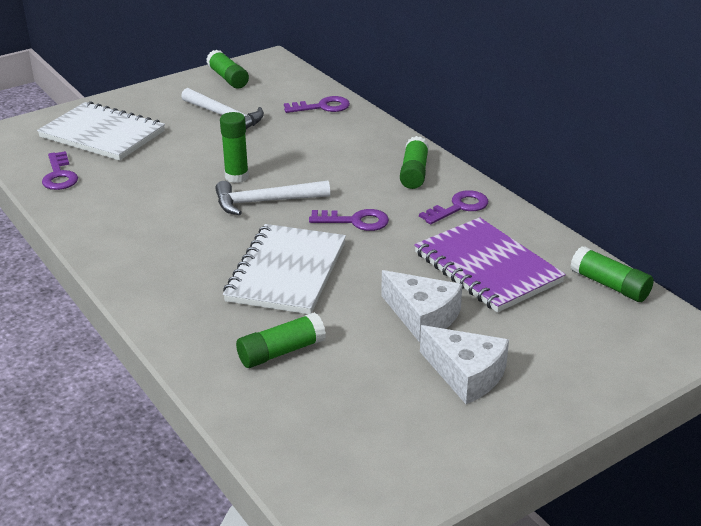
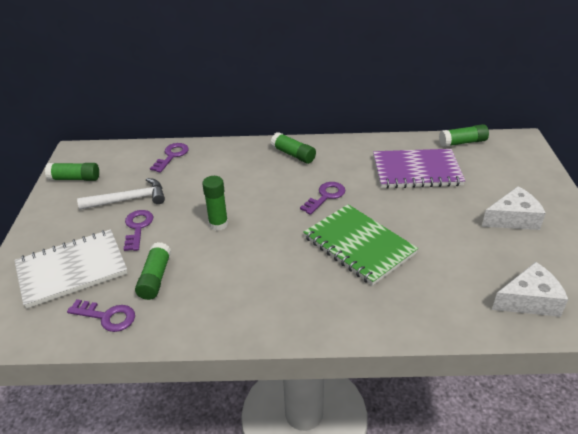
camera: 55 degrees left, 5 degrees up
white hammer [215,181,330,215] -> none
white notebook [223,224,346,314] -> green notebook [303,204,418,286]
green glue stick [236,312,326,368] -> green glue stick moved to [135,242,171,300]
white cheese [381,270,463,342] -> white cheese moved to [492,262,568,317]
purple key [419,190,488,225] -> purple key moved to [124,210,153,251]

